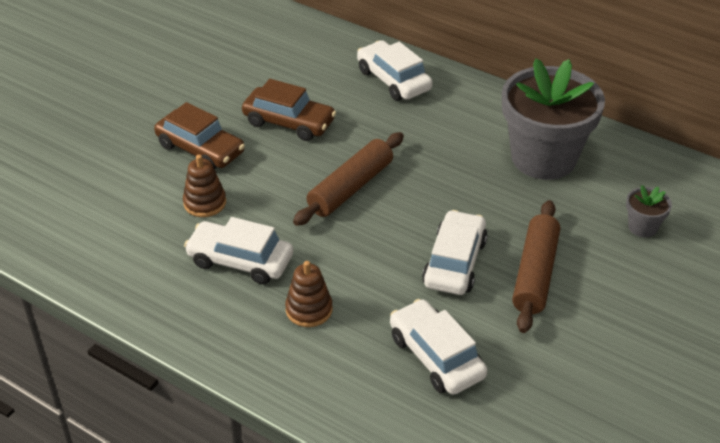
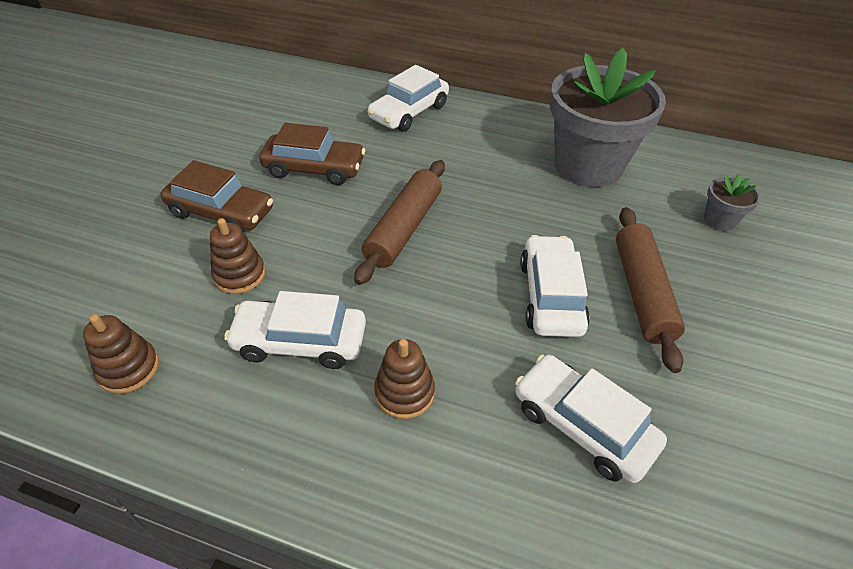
camera: 15 degrees left, 5 degrees up
white car [357,40,433,101] -> white car turned 90 degrees counterclockwise [367,65,449,132]
none -> brown stacking toy [83,314,159,394]

